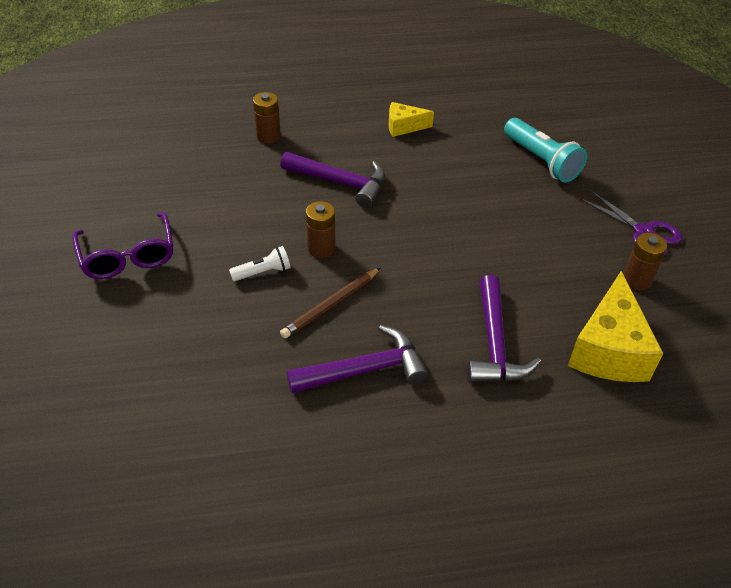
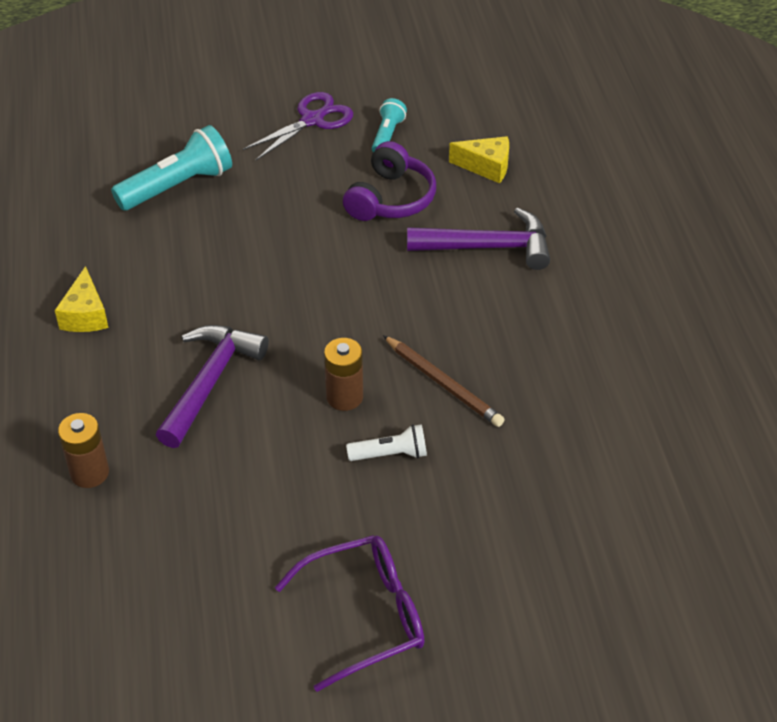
camera: 90 degrees left, 0 degrees up
white flashlight [229,246,290,281] -> white flashlight turned 105 degrees clockwise [346,424,427,461]
purple hammer [287,325,428,393] -> none
yellow cheese [568,271,663,382] -> yellow cheese [449,136,509,183], size x0.54
brown battery [623,233,667,291] -> turquoise flashlight [372,98,407,152]
none -> purple headphones [343,141,436,221]

